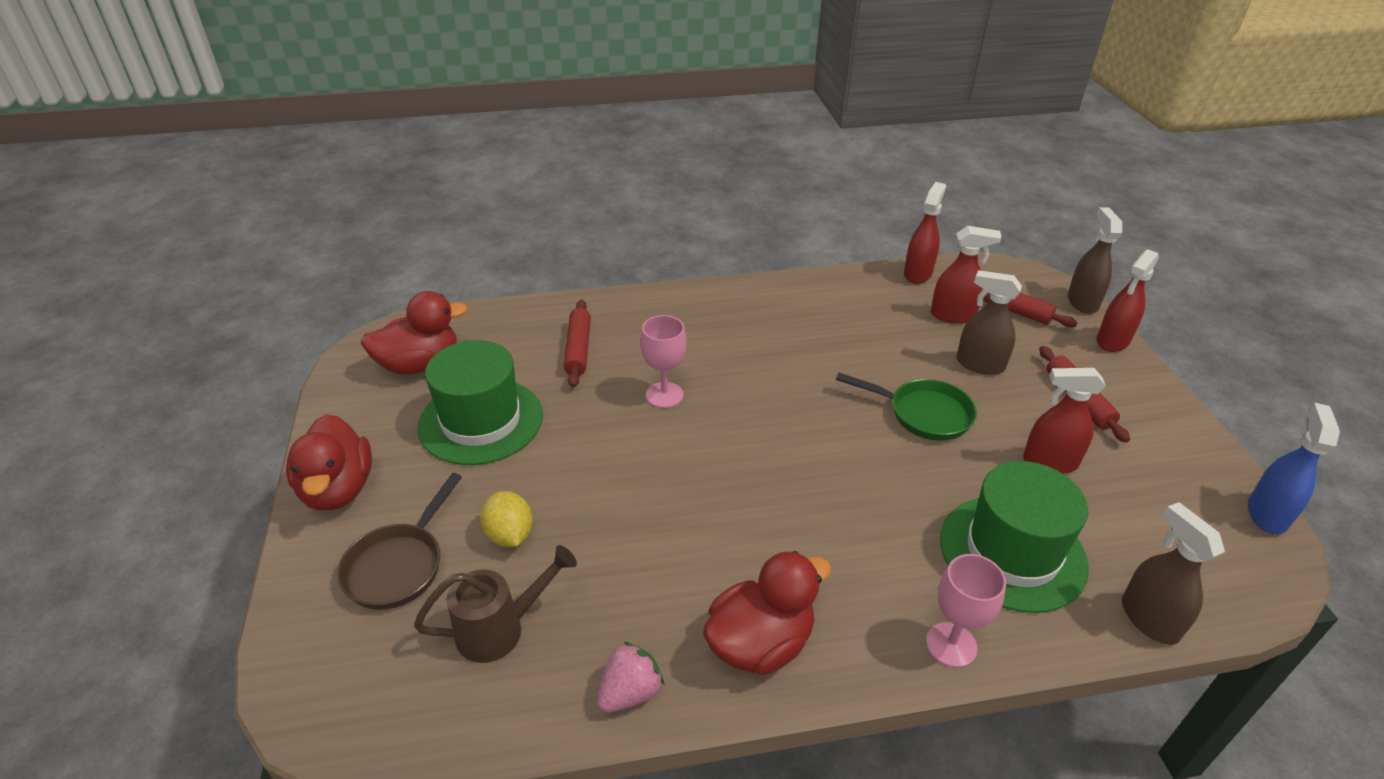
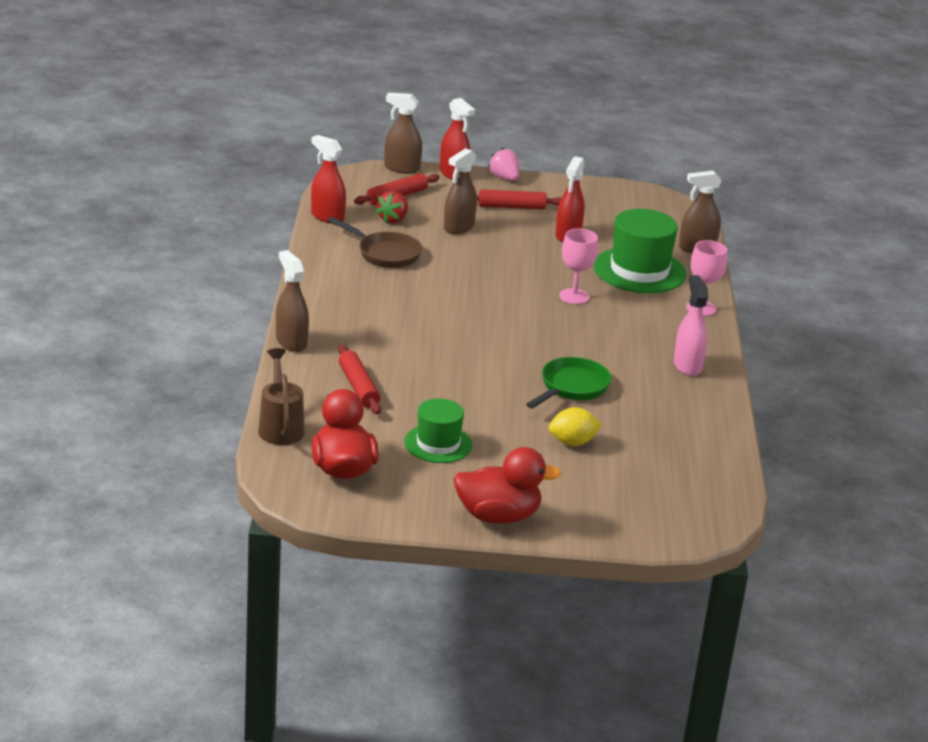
camera: 80 degrees left, 10 degrees down
brown pan [337,473,462,610] -> brown pan moved to [327,217,422,268]
brown watering can [414,545,577,663] -> brown watering can moved to [258,348,304,445]
green hat [417,340,543,465] -> green hat [404,398,472,463], size x0.62
red rolling pin [564,300,591,388] -> red rolling pin turned 60 degrees clockwise [338,345,381,415]
pink strawberry [597,641,664,713] -> pink strawberry moved to [488,147,519,181]
pink goblet [640,315,687,408] -> pink goblet moved to [559,228,598,304]
red duck [703,551,831,675] -> pink spray bottle [674,275,708,376]
green pan [836,373,977,441] -> green pan moved to [526,357,611,408]
red spray bottle [931,226,1002,323] -> red strawberry [375,191,408,223]
blue spray bottle [1248,403,1340,534] -> none
none -> brown spray bottle [276,250,309,352]

